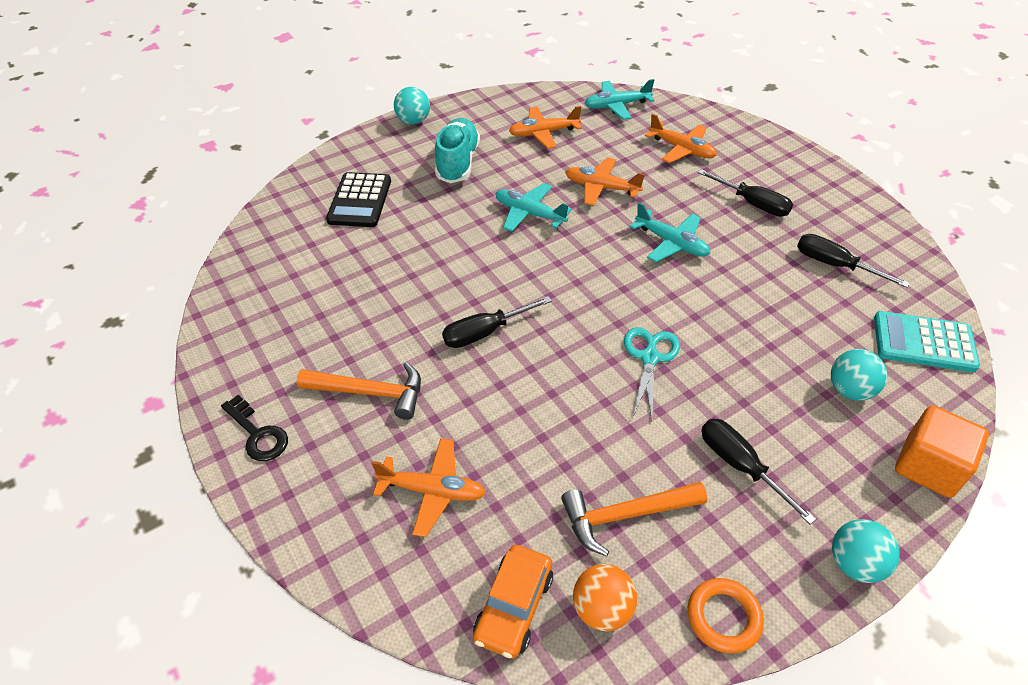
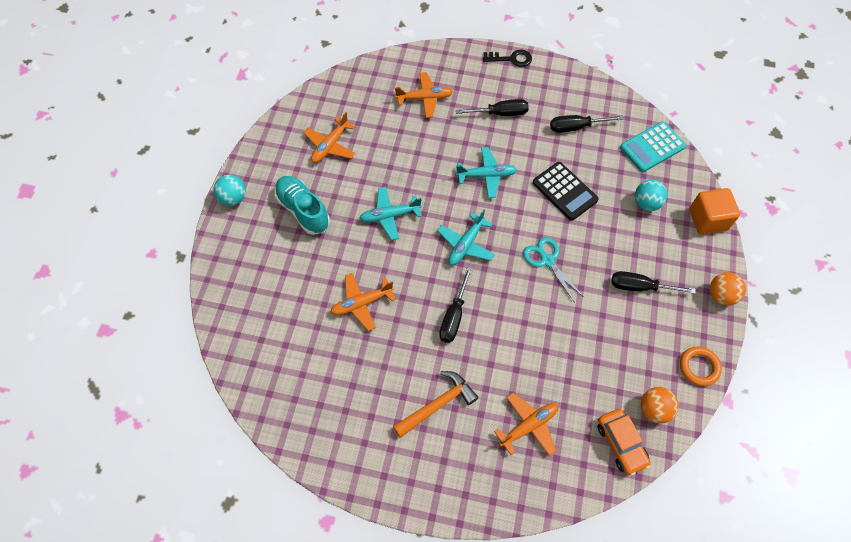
camera: 45 degrees left, 15 degrees up
black key [221,395,288,461] -> black key moved to [483,50,532,67]
black calculator [326,172,391,227] -> black calculator moved to [533,162,599,221]
orange hammer [561,482,707,556] -> none
orange plane [565,158,645,206] -> orange plane moved to [330,273,396,331]
turquoise plane [585,79,654,120] -> turquoise plane moved to [437,210,495,265]
turquoise ball [832,519,900,583] -> orange ball [710,272,746,306]

